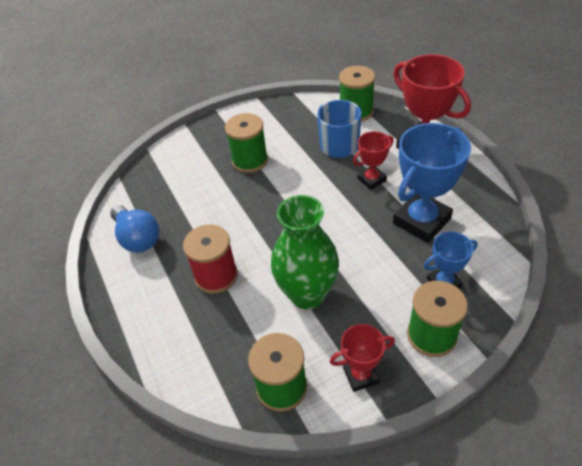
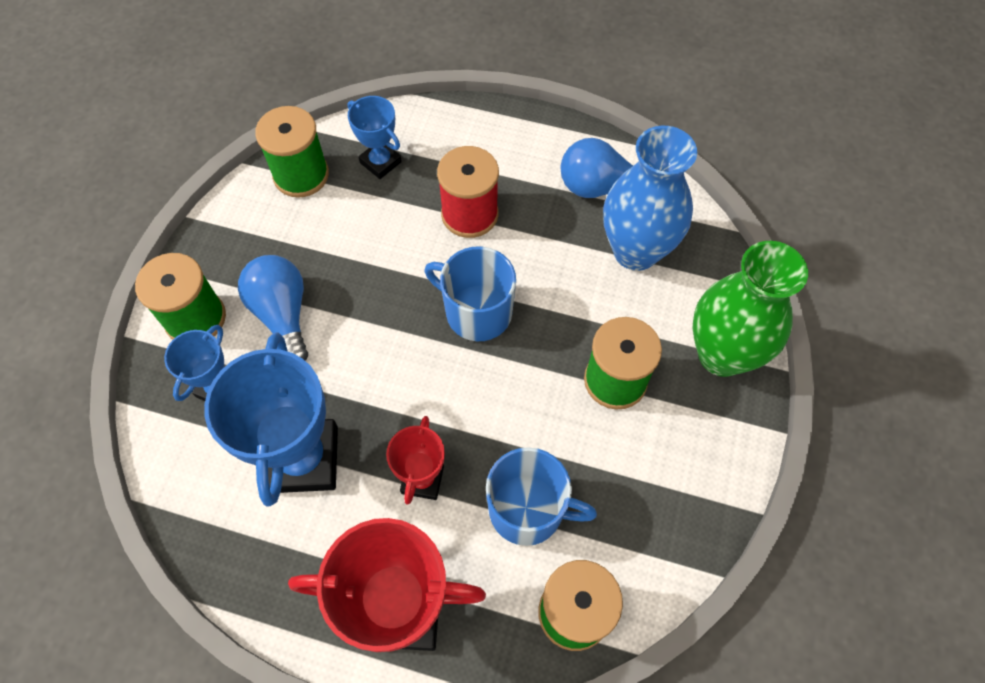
camera: 130 degrees right, 15 degrees up
green vase [271,195,339,309] -> green vase moved to [693,241,808,377]
red trophy [330,324,395,392] -> none
none -> blue light bulb [238,255,308,361]
none -> blue trophy [347,96,402,179]
none -> blue mug [424,246,516,341]
none -> blue vase [603,126,697,271]

